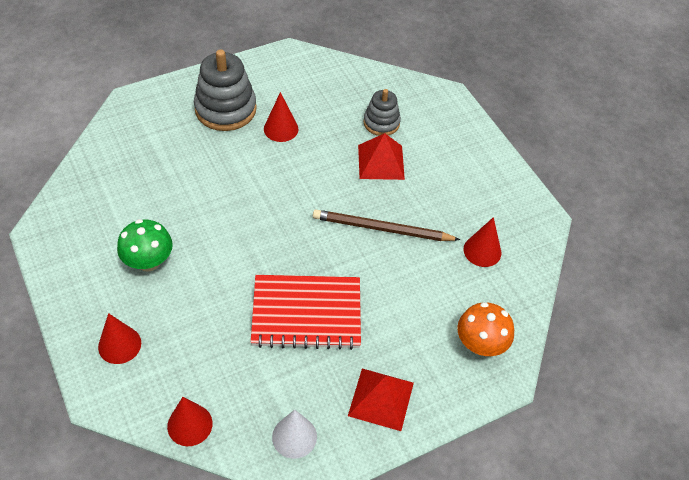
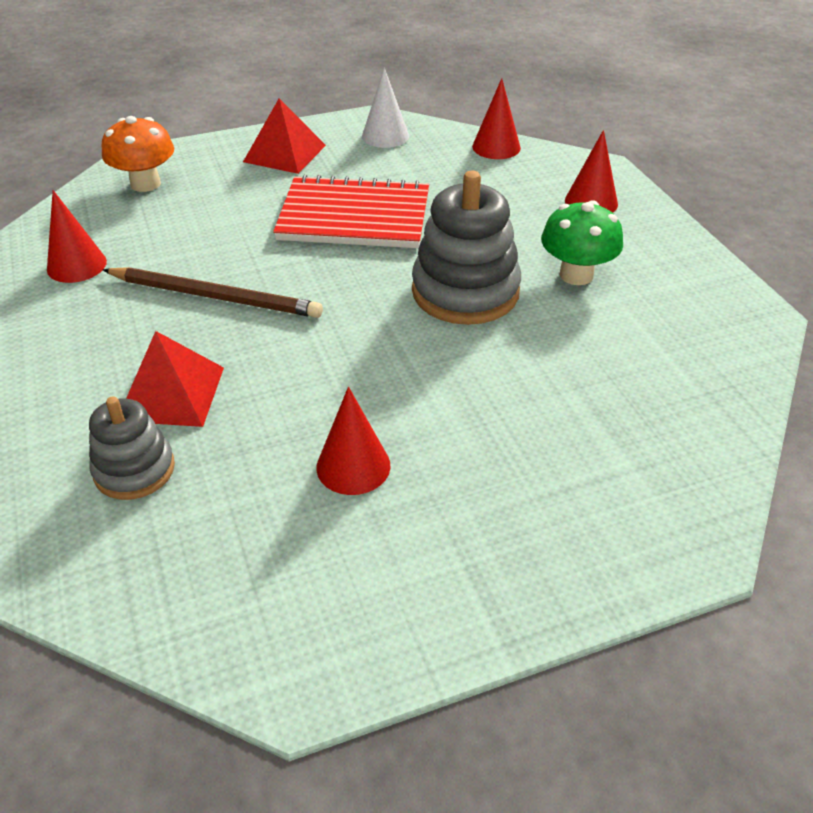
camera: 170 degrees left, 10 degrees down
grey stacking toy [194,49,257,131] -> grey stacking toy moved to [412,171,521,325]

